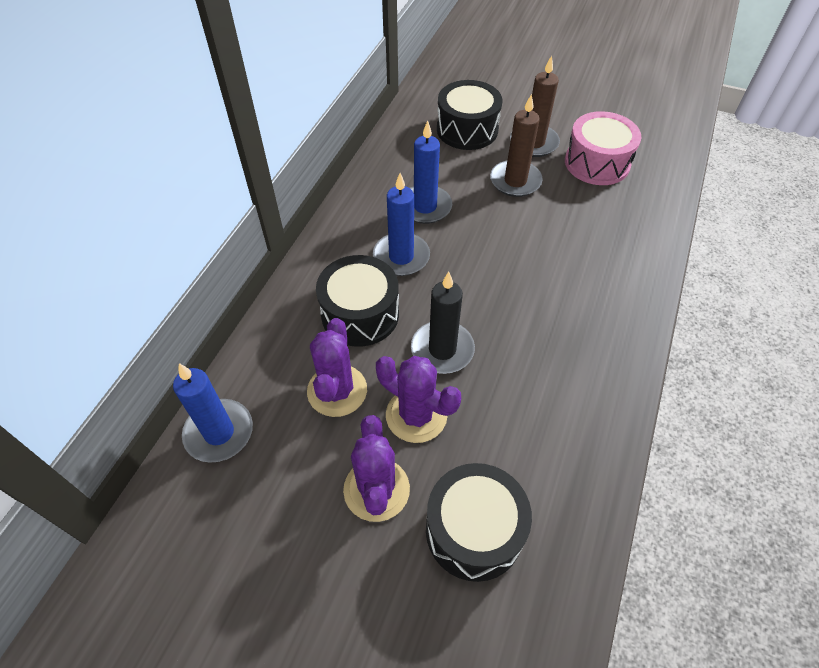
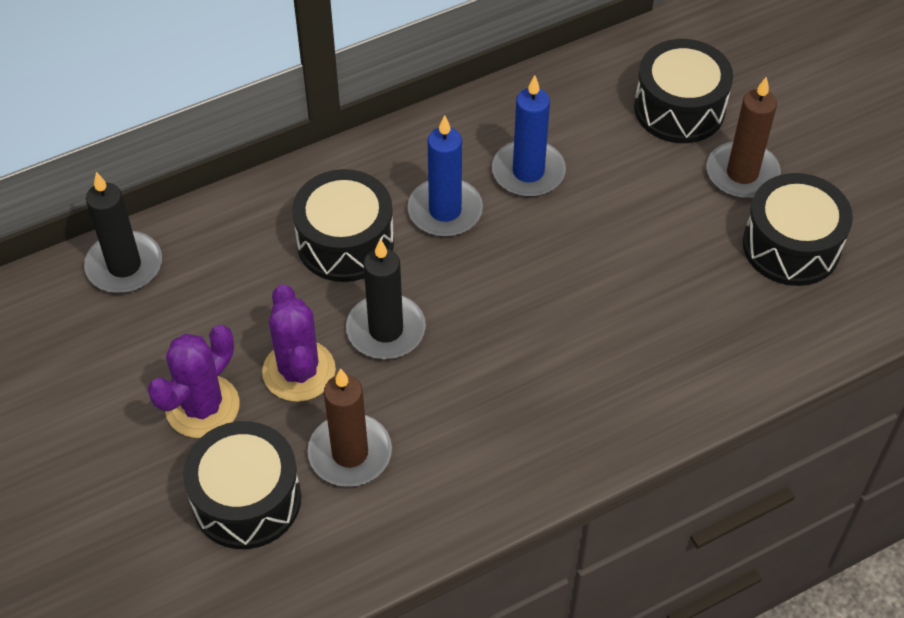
camera: 40 degrees right, 0 degrees up
blue candle [173,363,253,463] -> black candle [84,172,162,293]
purple cactus [307,318,367,417] -> none
brown candle [490,94,543,197] -> brown candle moved to [308,368,392,487]
pink drum [565,111,641,185] -> black drum [743,173,853,286]

